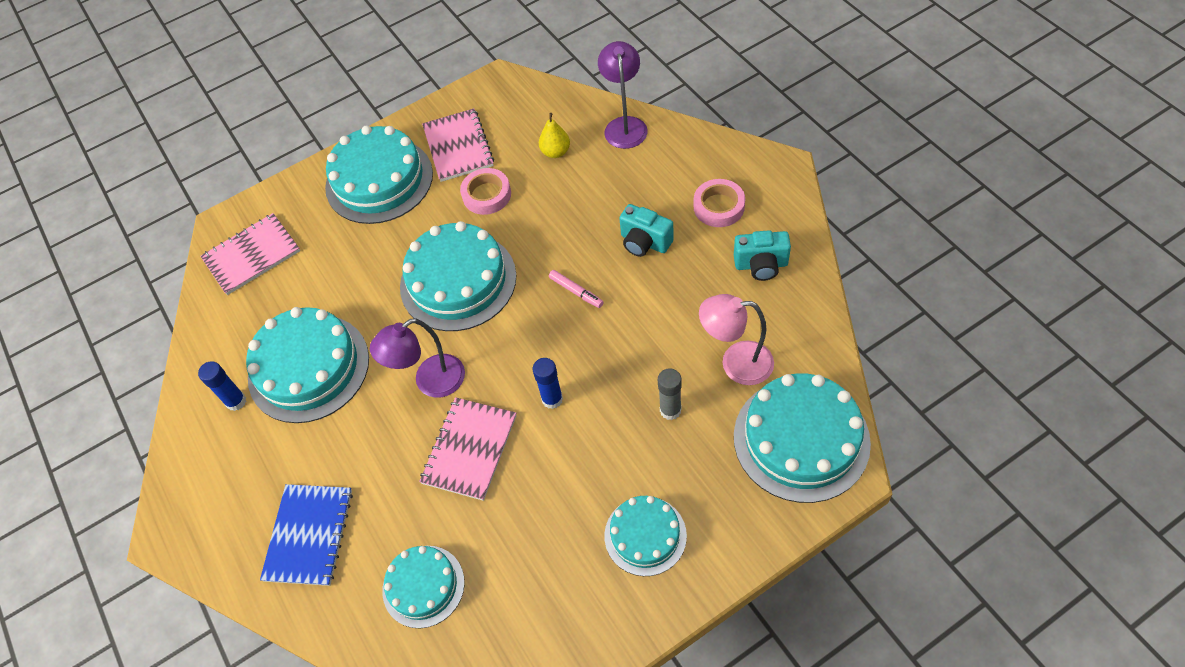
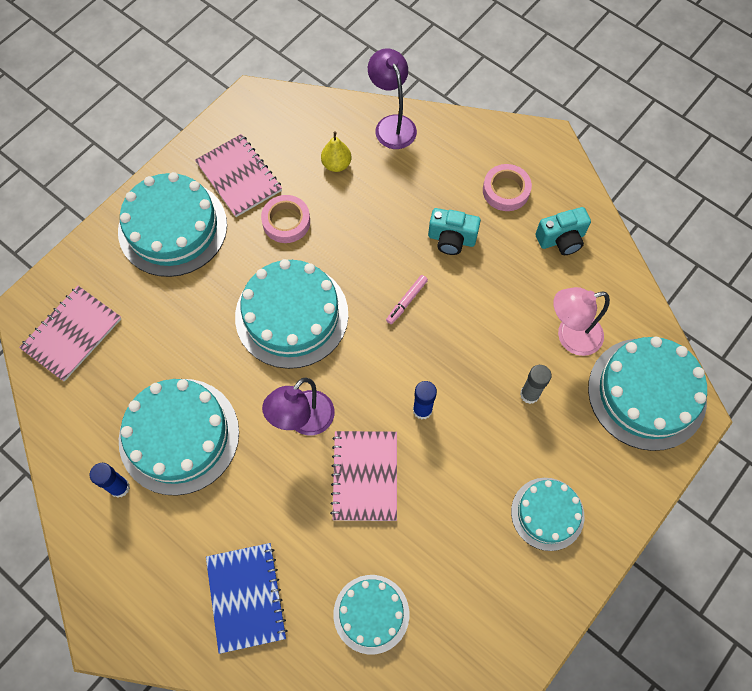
camera: 25 degrees left, 10 degrees up
pink marker [549,270,603,308] -> pink marker turned 105 degrees clockwise [386,275,428,324]

